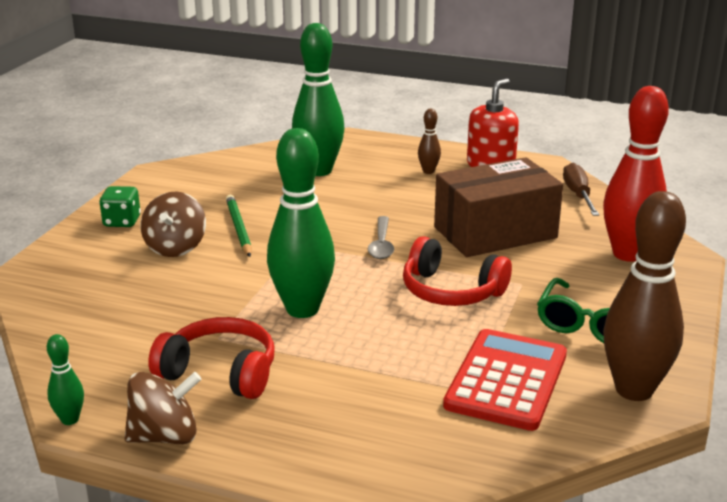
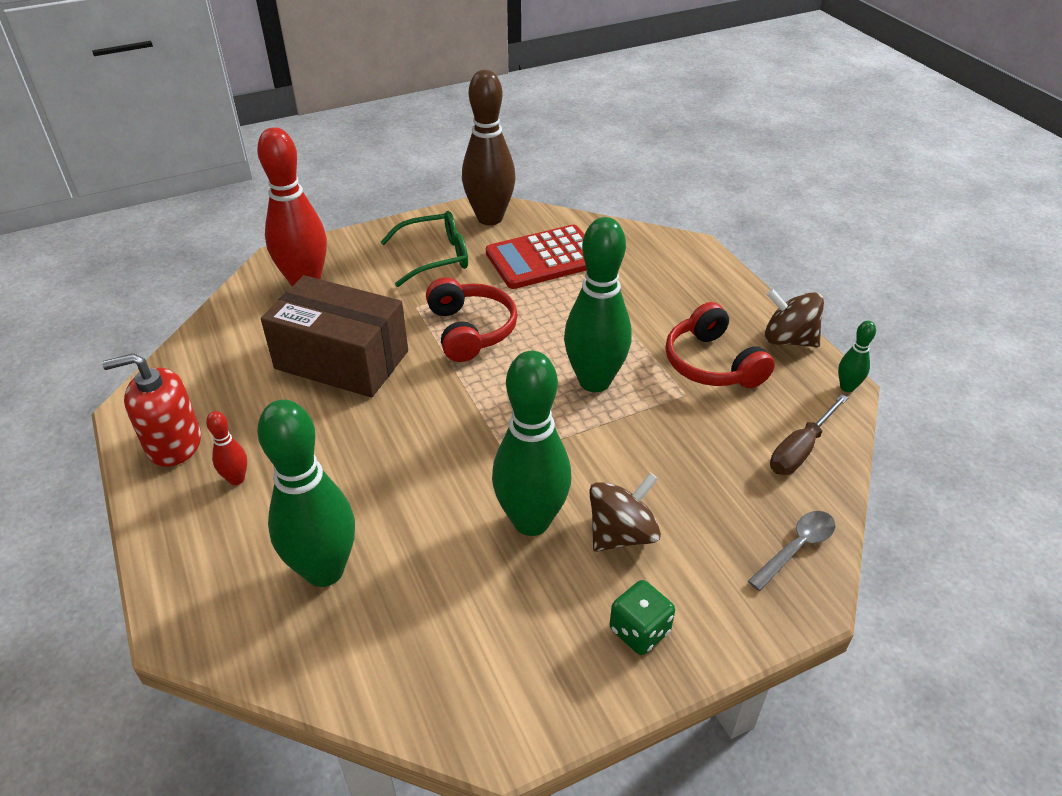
camera: 135 degrees left, 15 degrees up
green pencil [226,195,252,257] -> green bowling pin [492,351,571,536]
grey spoon [368,216,394,259] -> grey spoon moved to [748,511,835,591]
brown bowling pin [418,109,441,174] -> red bowling pin [206,411,247,485]
brown screwdriver [563,163,600,216] -> brown screwdriver moved to [770,394,848,475]

